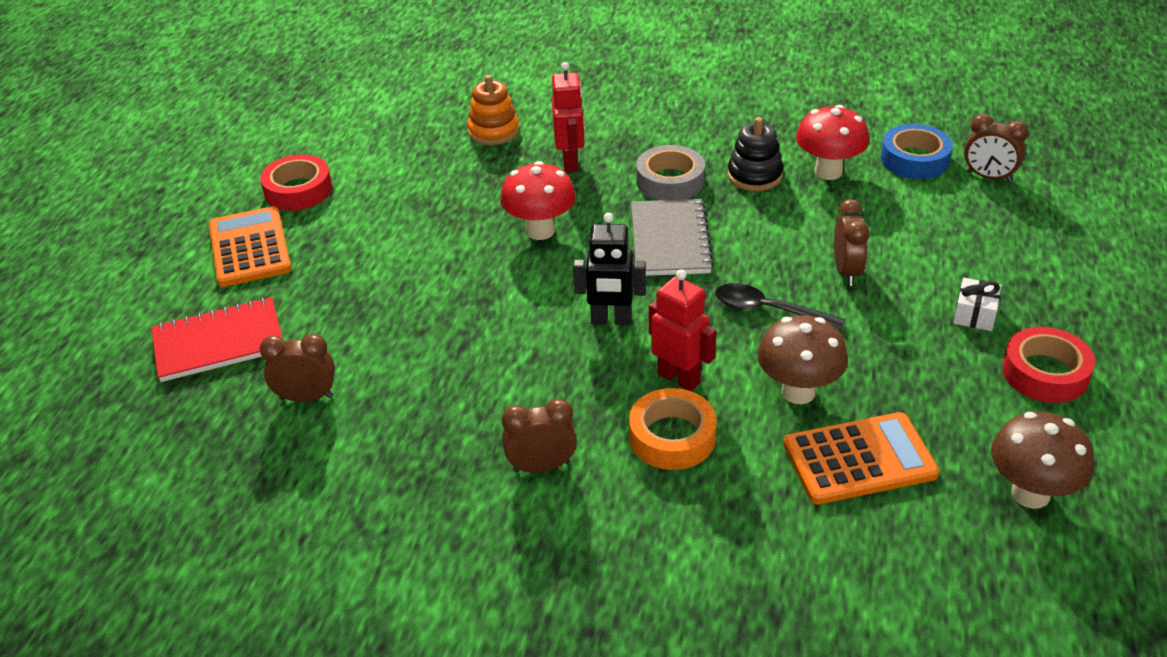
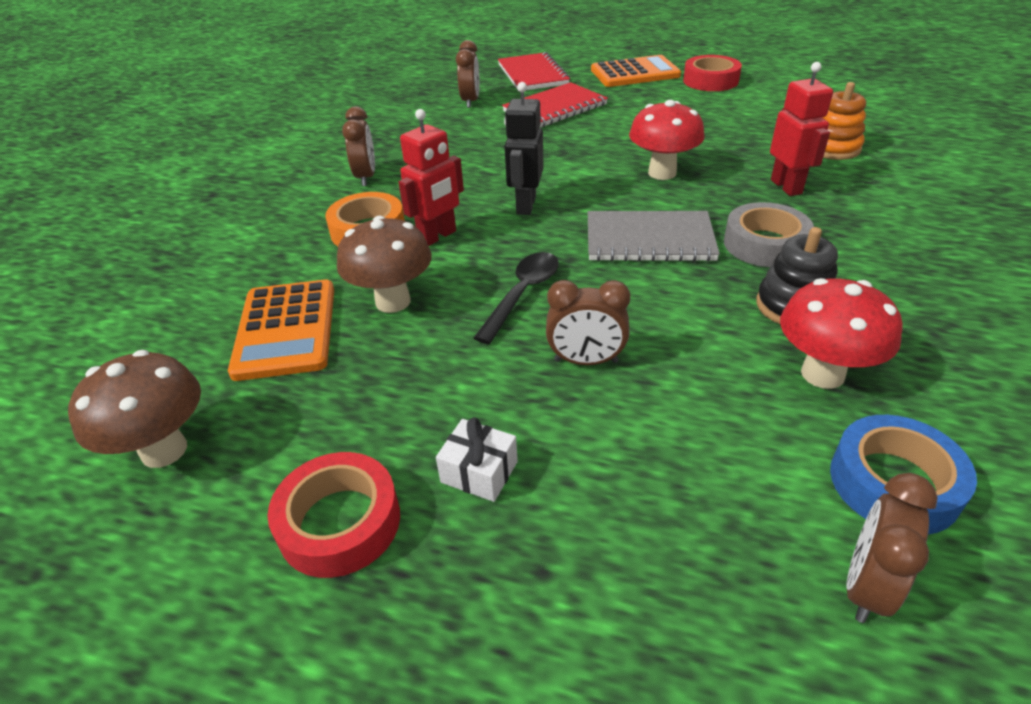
camera: 95 degrees right, 0 degrees up
red robot [552,62,584,172] -> red robot turned 105 degrees counterclockwise [770,62,833,196]
none -> red notebook [502,82,608,128]

